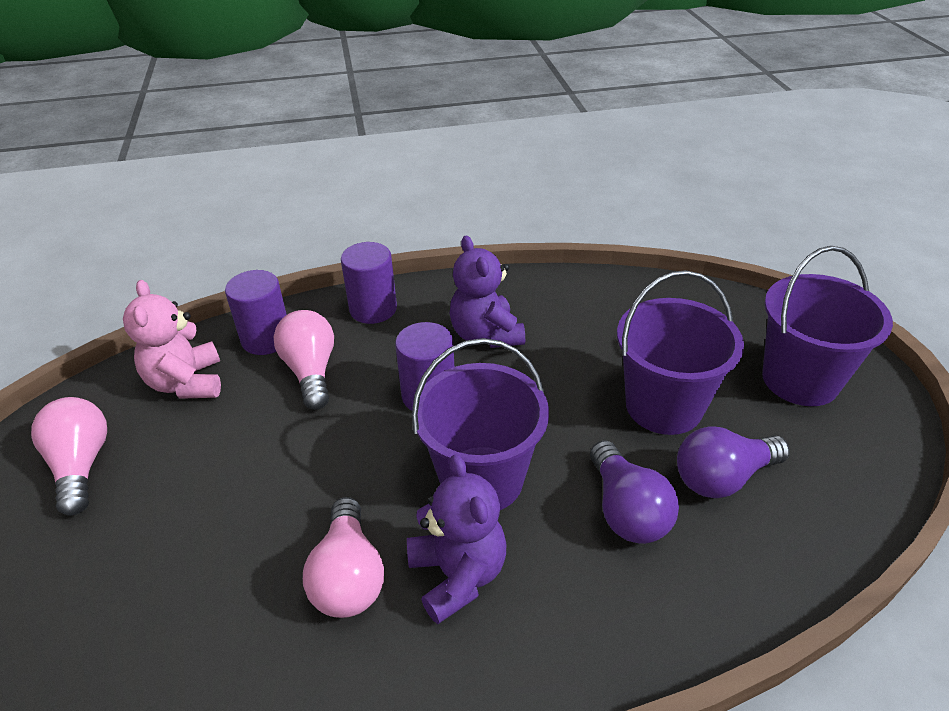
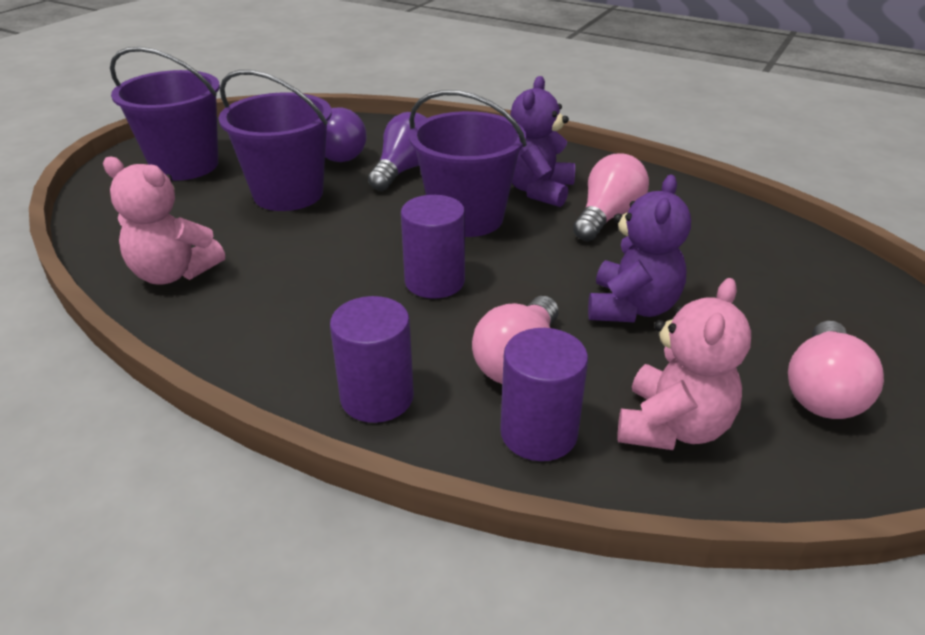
camera: 140 degrees left, 5 degrees down
purple teddy bear [450,236,525,348] -> purple teddy bear moved to [588,174,691,323]
none -> pink teddy bear [103,157,225,285]

